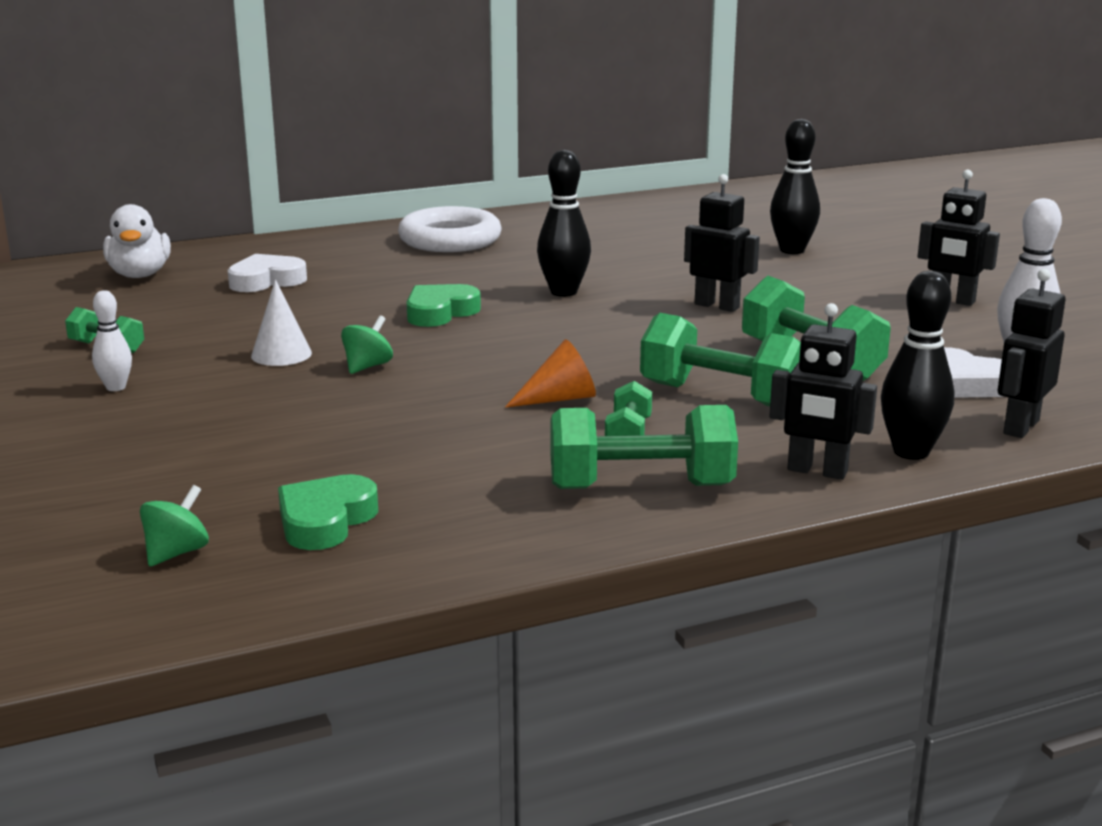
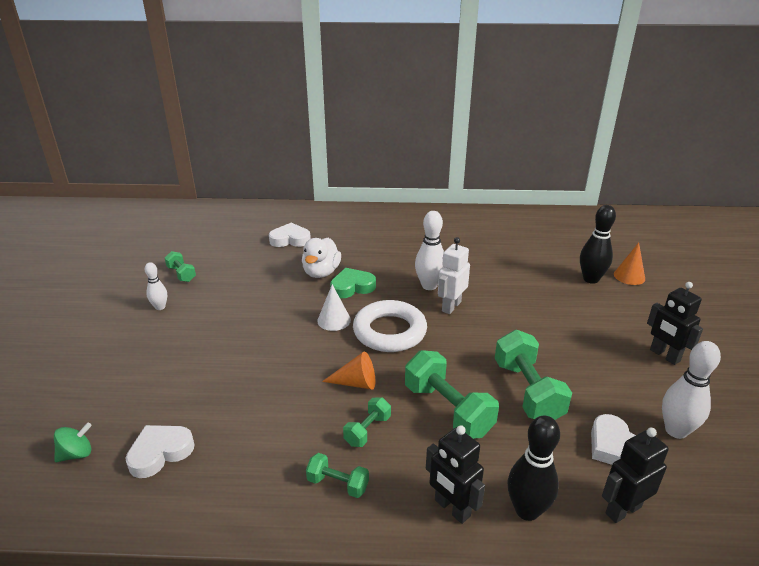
camera: 25 degrees right, 10 degrees up
white duck [103,204,171,278] -> white duck moved to [302,238,341,278]
white cone [251,280,312,366] -> white cone moved to [317,284,351,331]
green heart [278,474,378,550] -> white heart [125,425,195,478]
green spinning top [341,315,393,374] -> none
white ring [398,206,501,252] -> white ring moved to [353,300,427,352]
black bowling pin [537,150,591,297] -> white bowling pin [415,211,444,290]
green dumbbell [550,405,738,489] -> green dumbbell [306,453,369,498], size x0.53
black robot [684,174,760,312] -> none
none -> white robot [438,237,470,314]
none -> orange cone [614,243,645,285]

